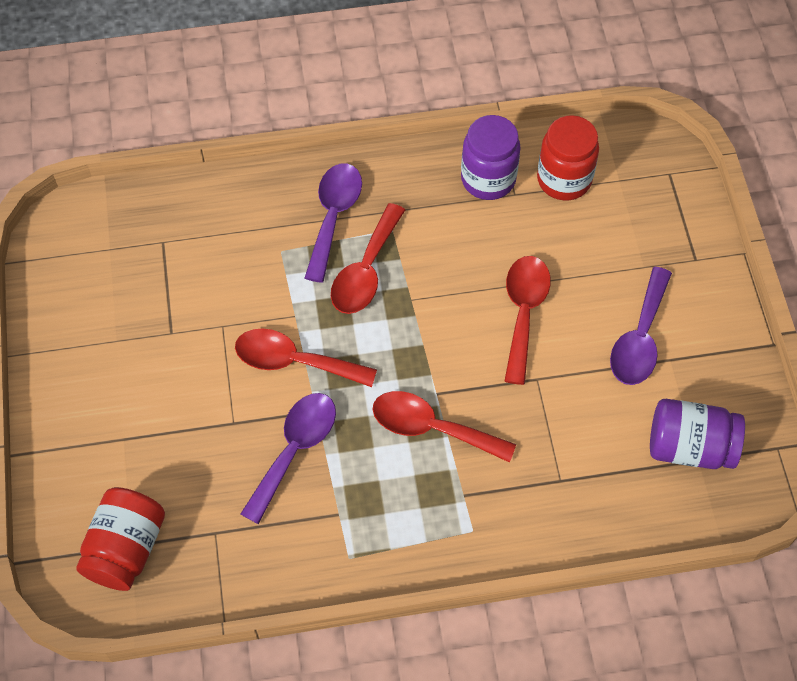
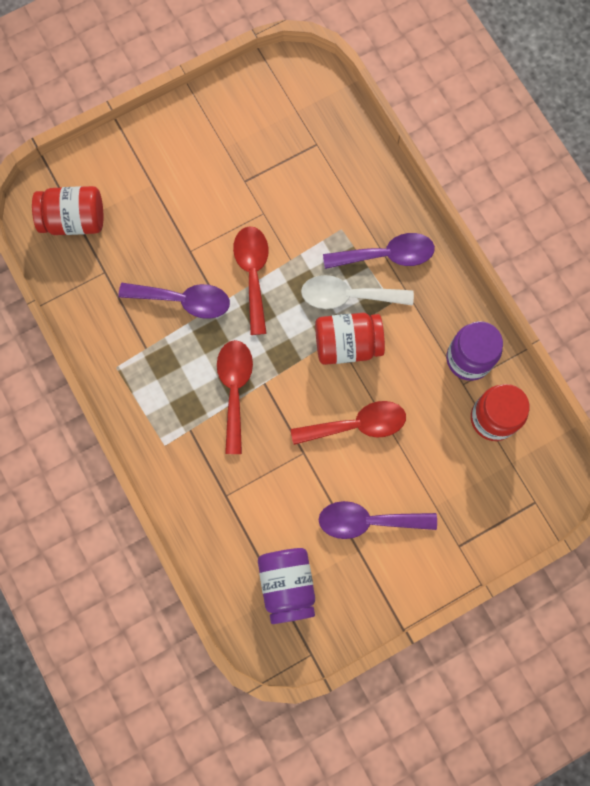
camera: 70 degrees right, 15 degrees up
red spoon [331,203,405,314] -> white spoon [301,275,414,309]
none -> red jar [315,313,385,365]

